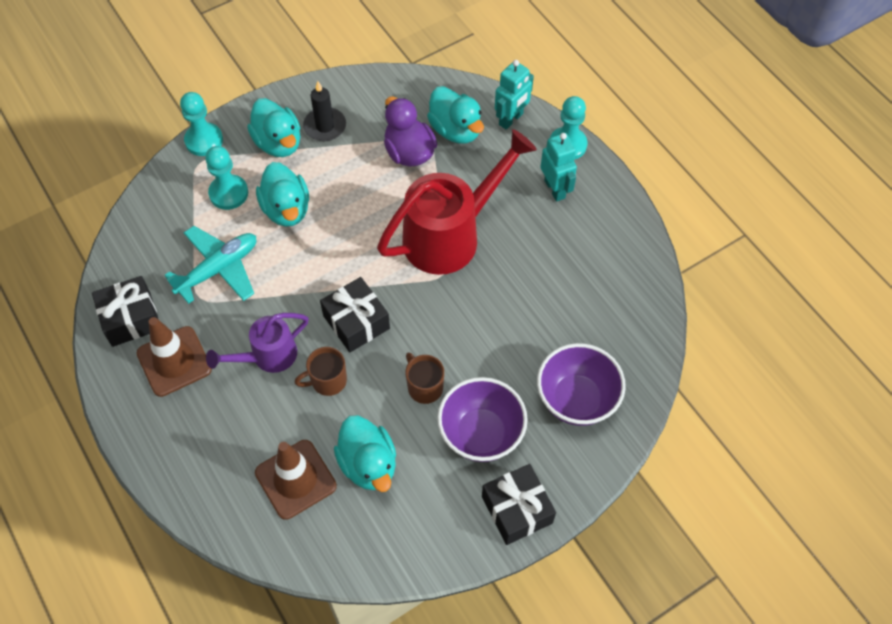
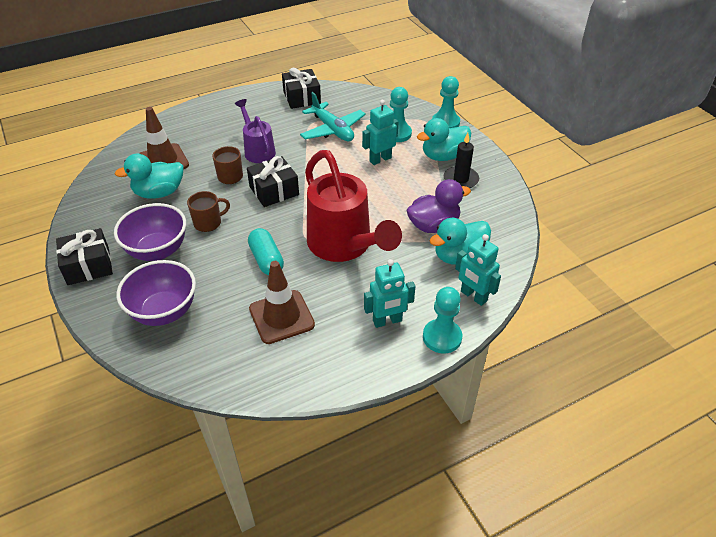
camera: 95 degrees right, 15 degrees down
brown traffic cone [137,317,212,397] -> brown traffic cone moved to [249,261,315,344]
turquoise duck [256,162,309,227] -> turquoise robot [362,100,398,165]
none -> turquoise capsule [248,228,284,275]

